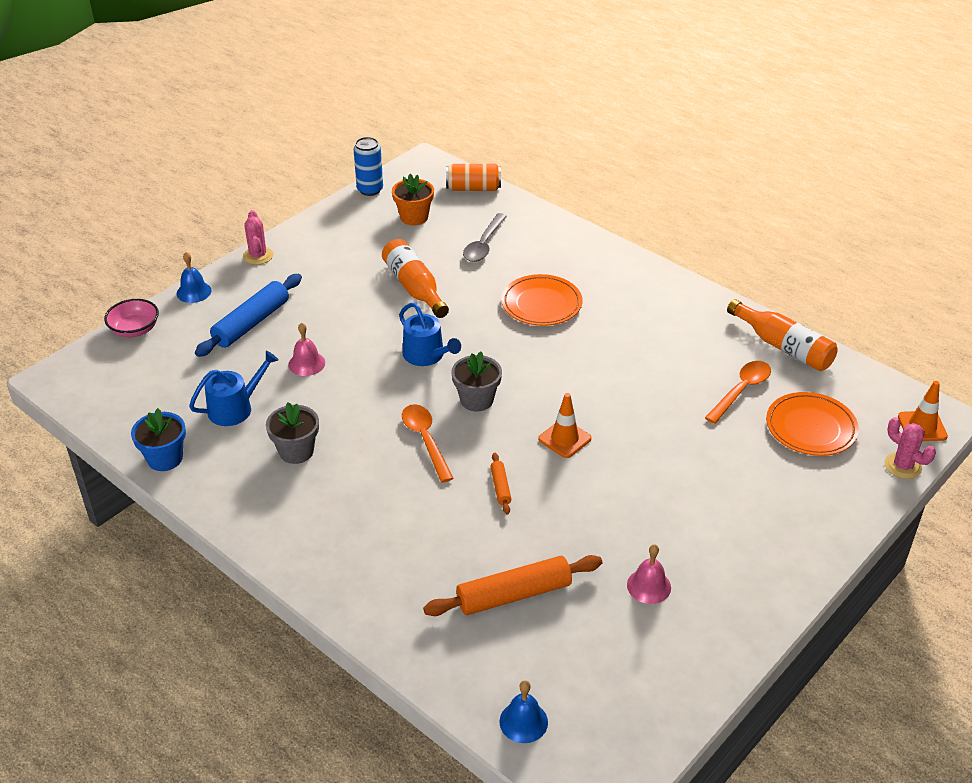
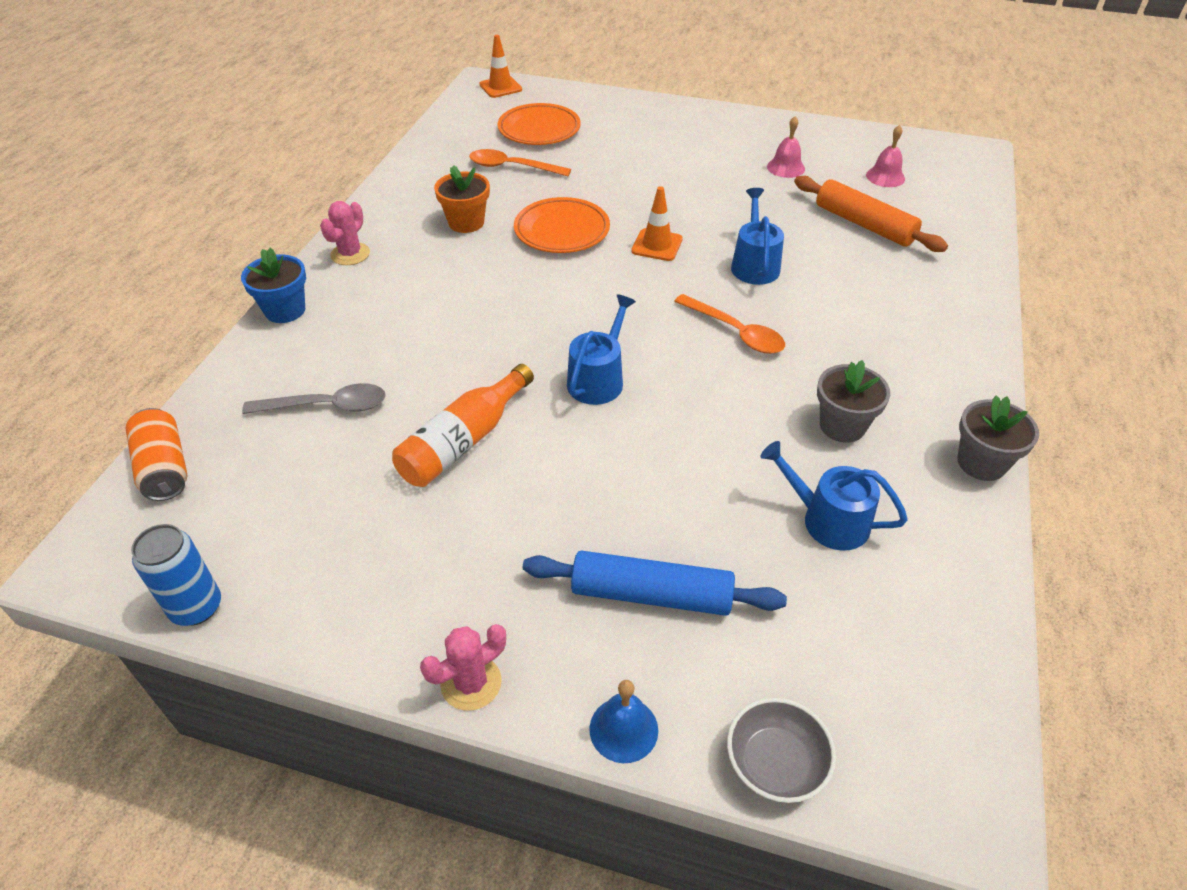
camera: 115 degrees left, 5 degrees up
pink bowl [104,299,159,337] -> grey bowl [727,698,836,803]
blue flower pot [131,408,186,471] -> blue flower pot moved to [241,248,306,323]
pink bell [288,323,325,376] -> pink bell moved to [866,125,905,187]
orange flower pot [392,174,434,225] -> orange flower pot moved to [434,165,490,233]
orange spoon [402,404,454,483] -> orange spoon turned 90 degrees counterclockwise [674,294,785,354]
grey flower pot [451,351,502,412] -> grey flower pot moved to [957,396,1039,481]
orange rolling pin [490,453,511,514] -> blue watering can [731,188,784,285]
blue bell [499,680,548,743] -> none
orange plate [501,274,582,326] -> orange plate moved to [514,197,610,253]
orange bottle [727,299,838,371] -> none
pink cactus [884,417,936,479] -> pink cactus moved to [320,201,370,265]

